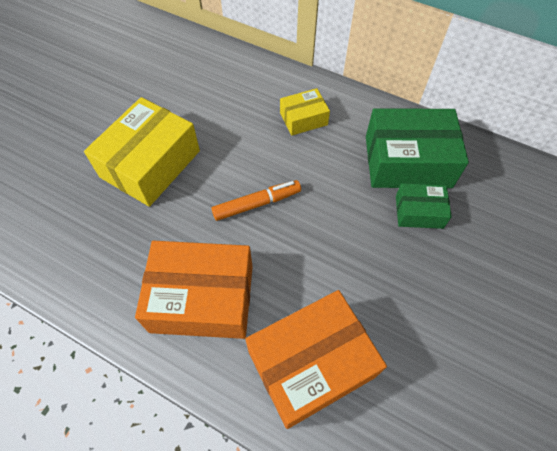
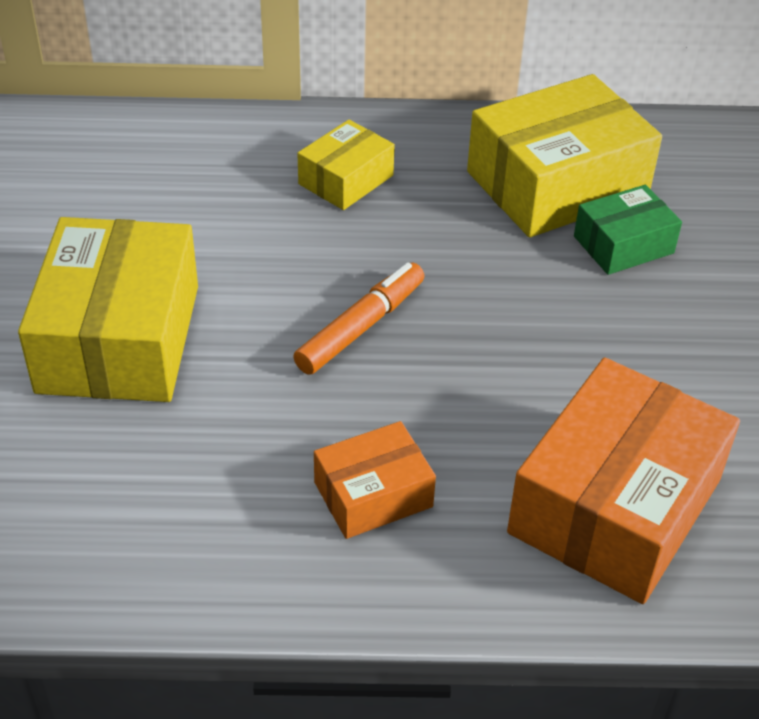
camera: 30 degrees left, 15 degrees down
orange box [135,241,253,339] -> orange box [314,421,436,539], size x0.53
green box [366,108,469,188] -> yellow box [467,74,662,238]

